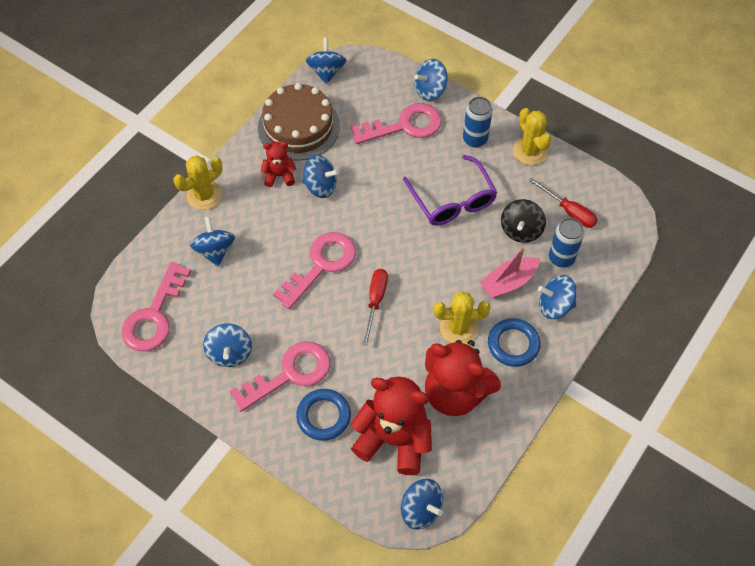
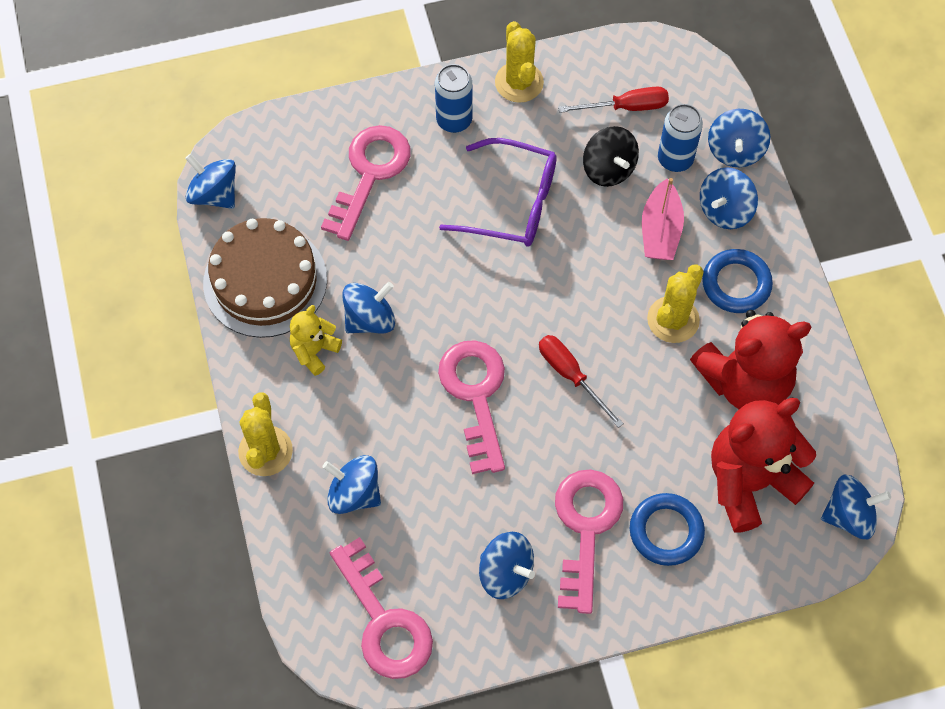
camera: 50 degrees left, 5 degrees up
red teddy bear [260,142,296,187] -> yellow teddy bear [290,305,342,376]
blue spinning top [414,59,448,101] -> blue spinning top moved to [708,109,770,167]
yellow cactus [513,108,551,165] -> yellow cactus turned 60 degrees clockwise [495,21,544,103]

